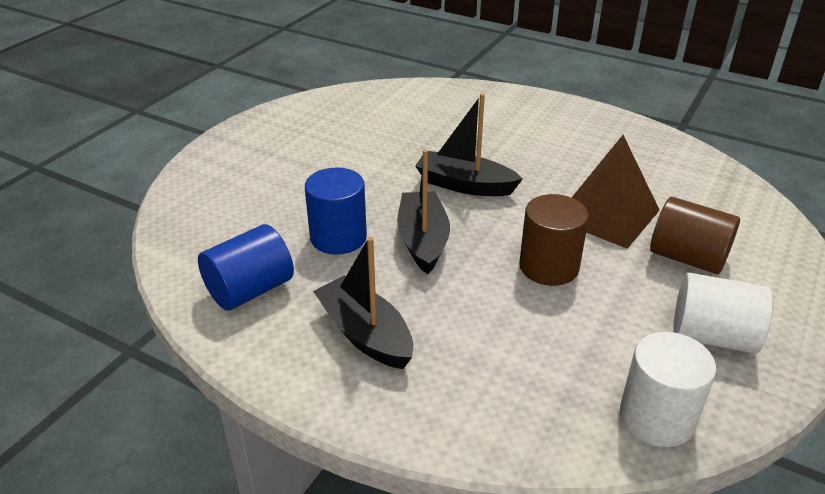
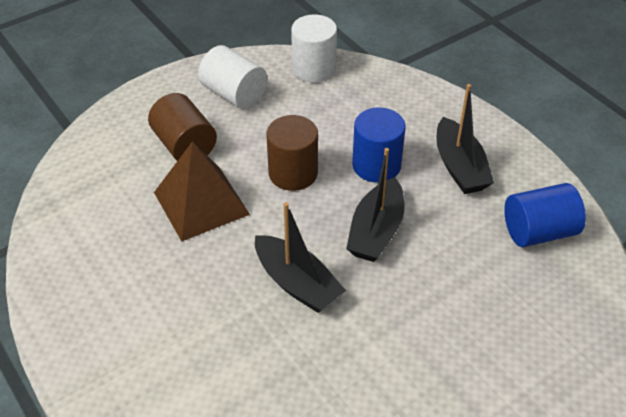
camera: 155 degrees left, 10 degrees up
blue cylinder [305,167,367,254] -> blue cylinder moved to [352,107,406,183]

